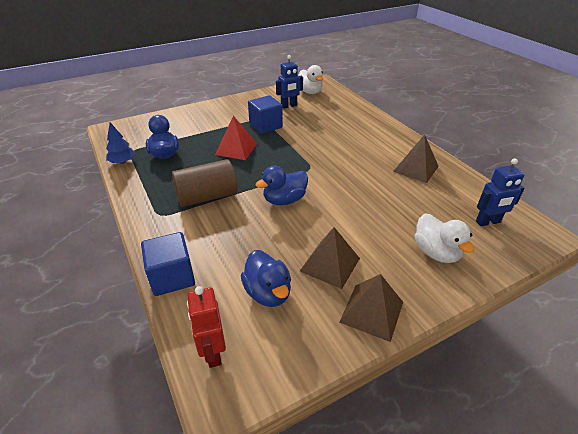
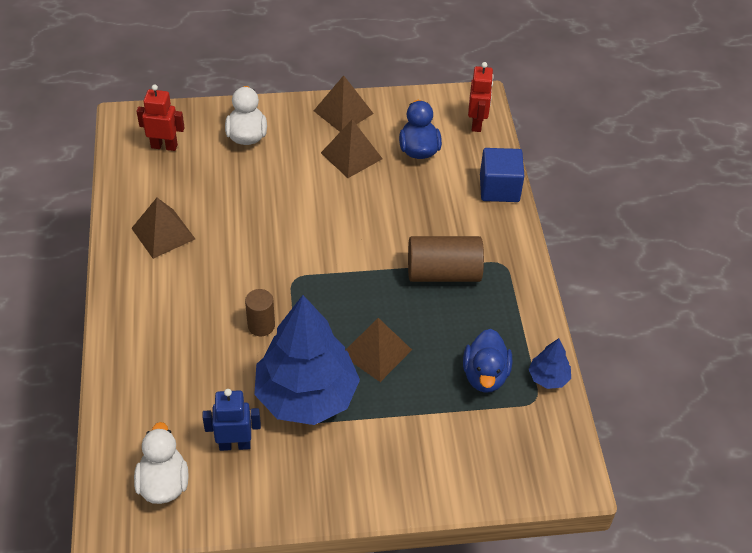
camera: 160 degrees left, 10 degrees up
red pyramid [215,116,257,160] -> brown pyramid [346,318,412,382]
blue cube [248,95,283,134] -> blue tree [254,295,360,425]
blue duck [255,166,308,205] -> none
blue robot [476,158,525,226] -> red robot [137,84,185,151]
none -> brown cylinder [245,289,275,336]

